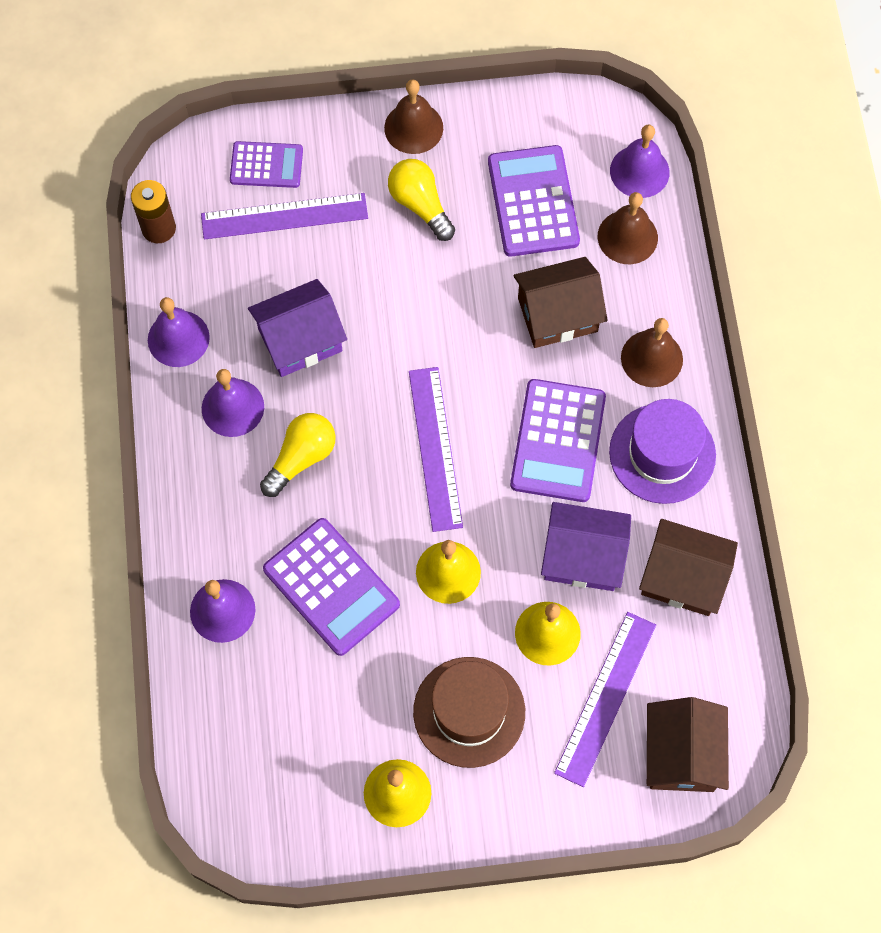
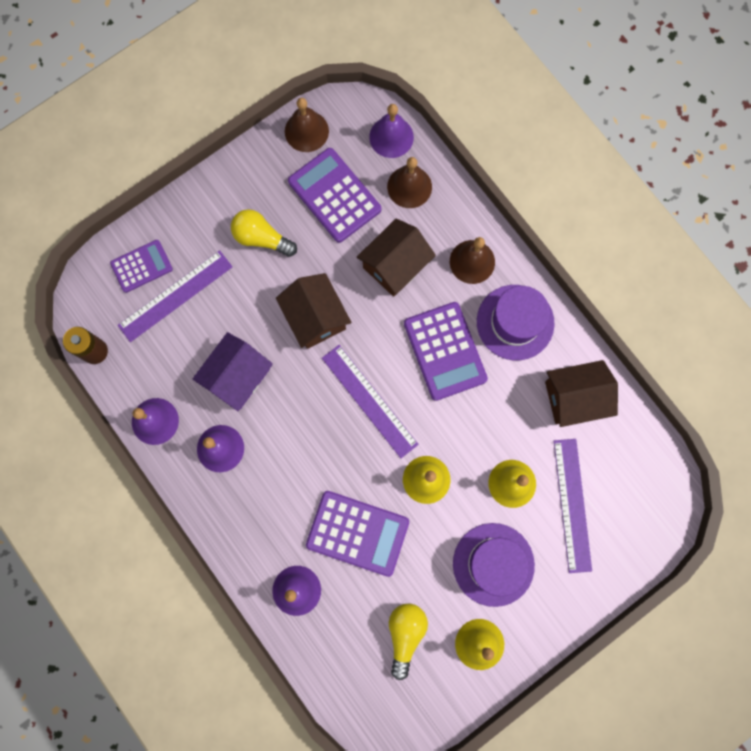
camera: 30 degrees left, 10 degrees up
yellow light bulb [260,413,336,497] -> yellow light bulb moved to [389,604,428,680]
brown bell [384,80,443,154] -> brown bell moved to [285,98,329,152]
brown hat [413,657,525,768] -> purple hat [453,523,535,607]
purple house [541,502,631,591] -> none
brown house [647,697,729,792] -> brown house moved to [276,273,352,349]

